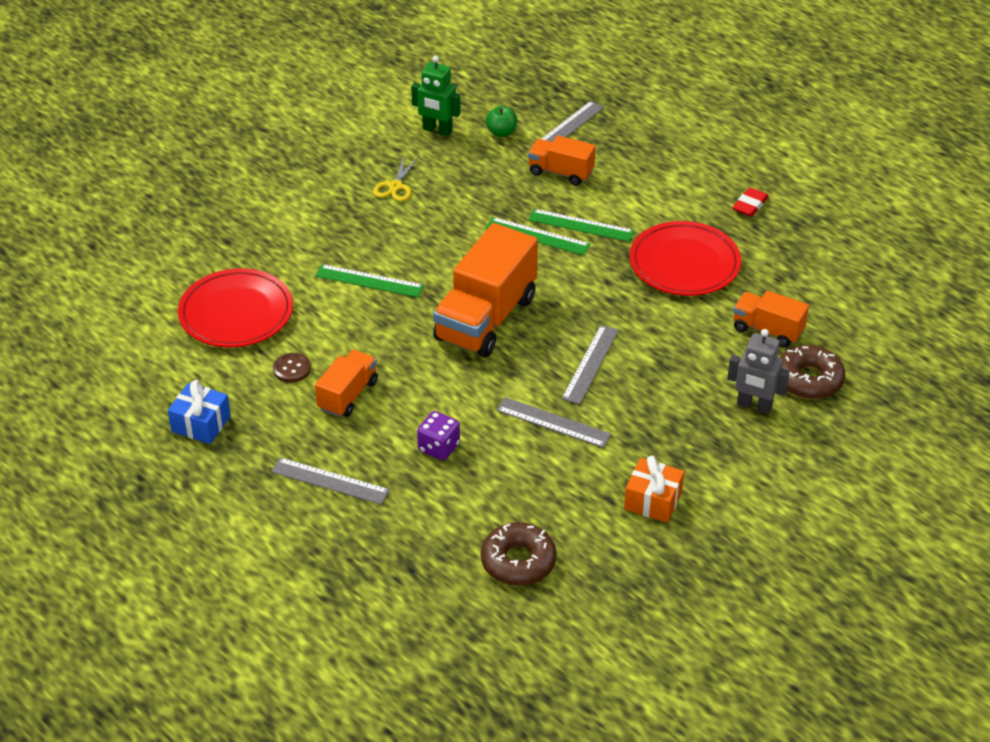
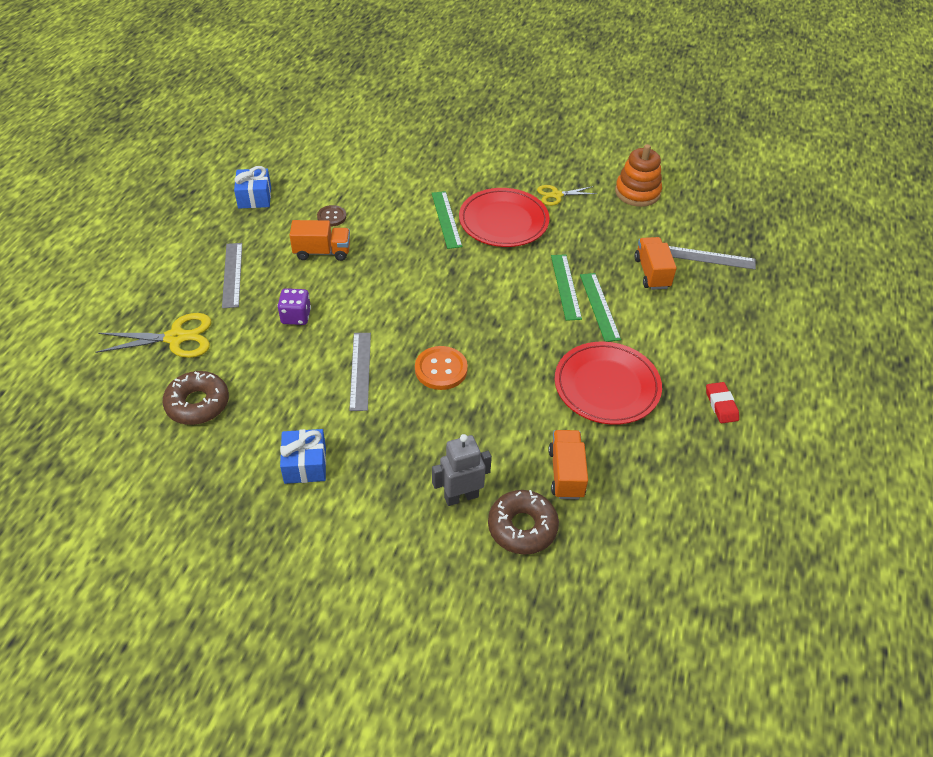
camera: 60 degrees right, 5 degrees up
red plate [178,268,293,347] -> red plate moved to [459,188,550,247]
green robot [411,56,461,136] -> orange stacking toy [615,144,662,207]
orange truck [433,223,538,358] -> none
green apple [486,106,517,137] -> none
grey ruler [561,325,619,404] -> orange button [415,346,468,390]
orange gift [624,456,684,523] -> blue gift [280,429,326,484]
grey robot [727,329,790,414] -> grey robot turned 75 degrees clockwise [432,434,492,506]
red eraser [732,188,769,217] -> red eraser turned 75 degrees clockwise [706,382,739,423]
none -> yellow scissors [96,313,211,358]

